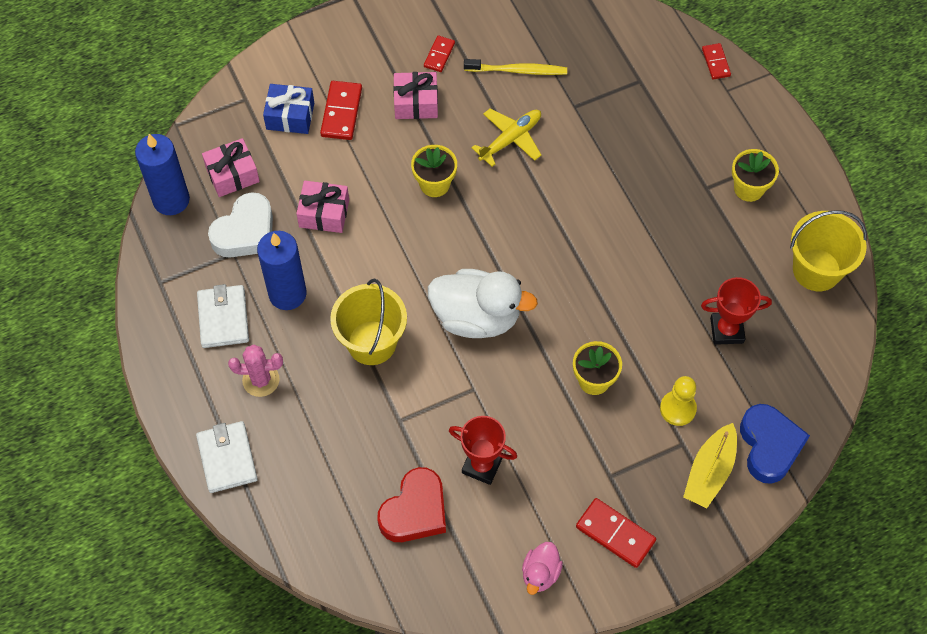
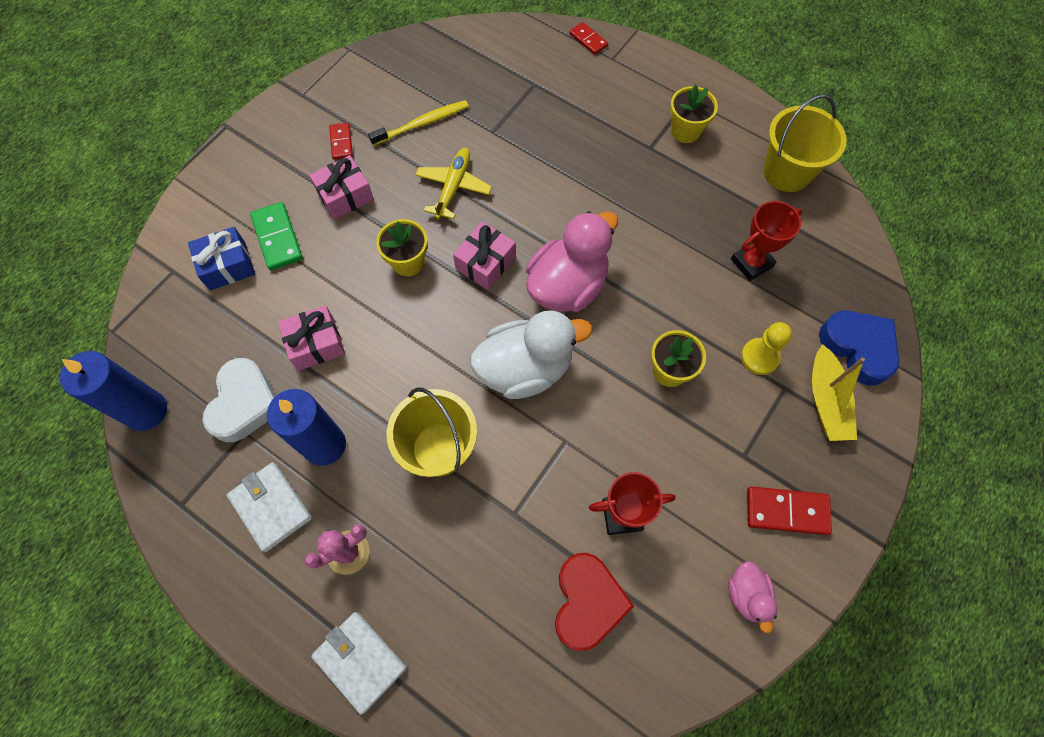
camera: 30 degrees left, 5 degrees up
pink gift [202,138,260,197] -> pink gift moved to [453,222,516,290]
red domino [320,81,362,140] -> green domino [250,202,303,270]
none -> pink duck [526,211,618,312]

